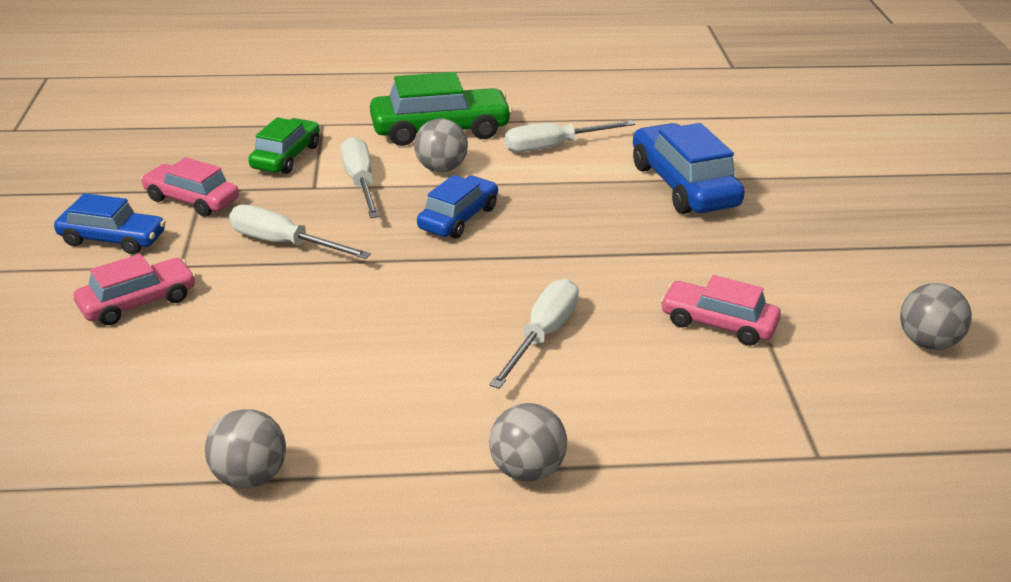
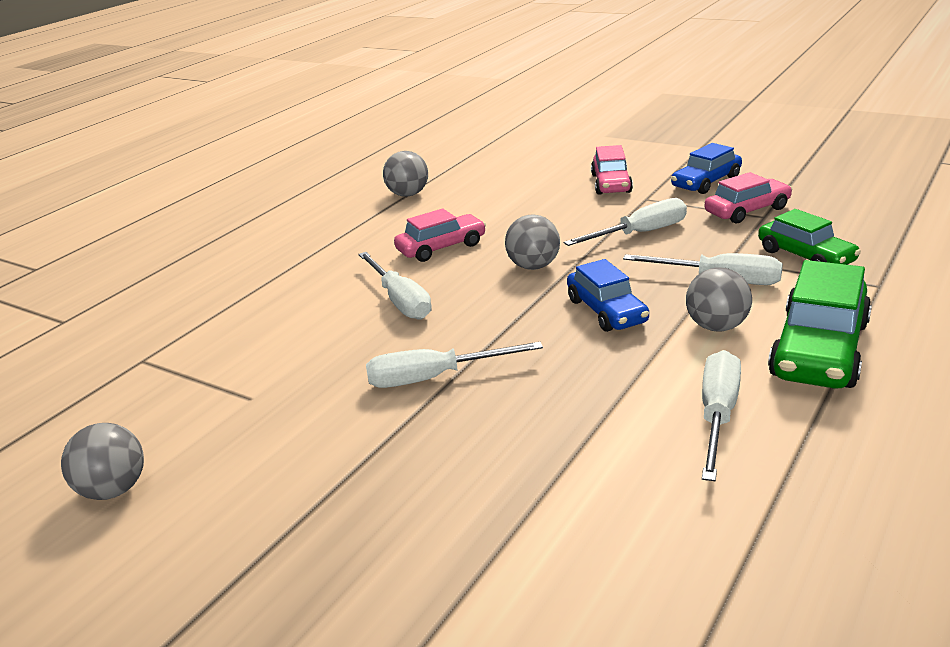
camera: 130 degrees right, 5 degrees down
grey ball [489,403,567,481] -> grey ball moved to [505,214,560,270]
blue car [633,123,745,214] -> none
pink car [660,275,781,346] -> pink car moved to [394,208,486,262]
none -> white screwdriver [366,342,543,388]

